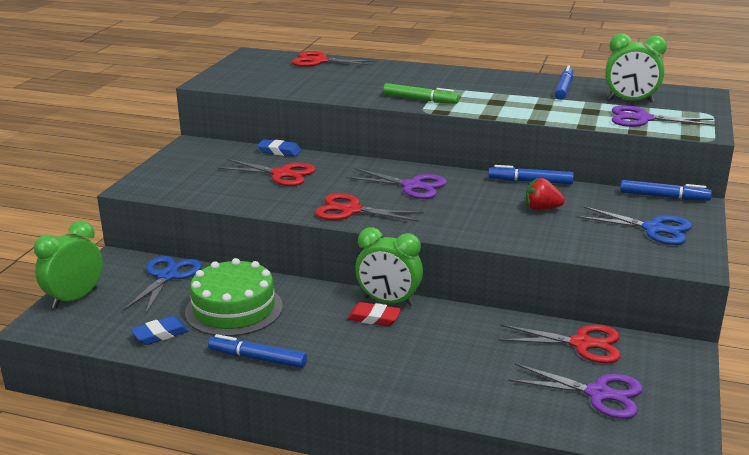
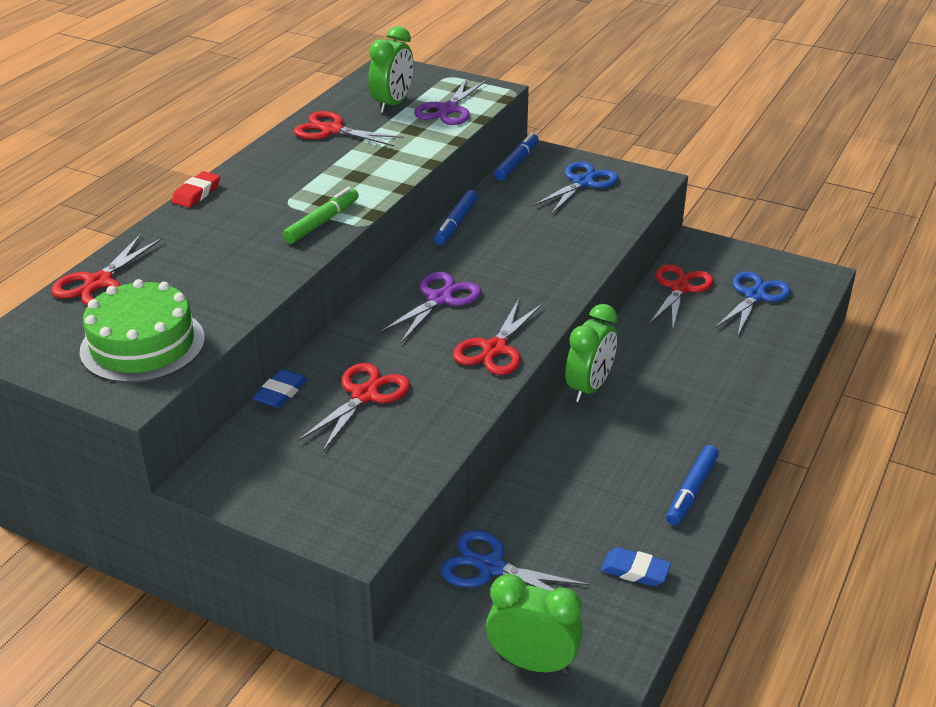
camera: 80 degrees left, 10 degrees up
green clock [34,221,103,309] -> green clock turned 150 degrees clockwise [486,574,583,674]
blue eraser [131,316,189,345] -> blue eraser turned 45 degrees counterclockwise [601,547,671,586]
green cake [185,258,283,336] -> green cake moved to [80,279,205,383]
red eraser [347,302,401,326] -> red eraser moved to [172,171,220,208]
purple scissors [508,363,643,419] -> blue scissors [715,271,791,335]
red strawberry [526,178,565,210] -> none
blue marker [554,65,573,100] -> red scissors [294,111,404,146]

